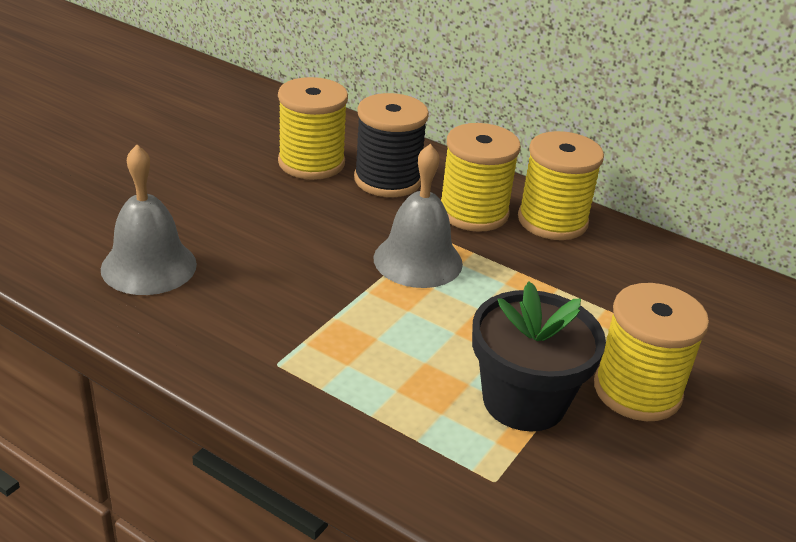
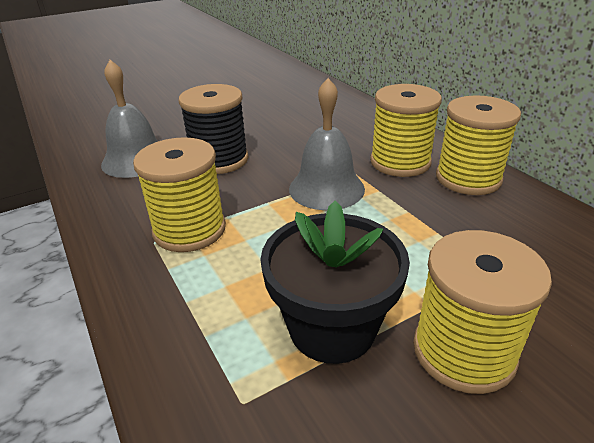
camera: 30 degrees right, 0 degrees up
yellow spool [278,77,348,180] -> yellow spool moved to [133,137,226,252]
black spool [354,93,429,197] -> black spool moved to [179,84,248,174]

